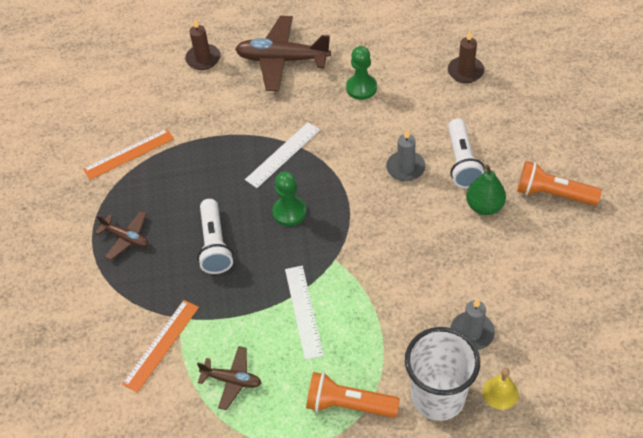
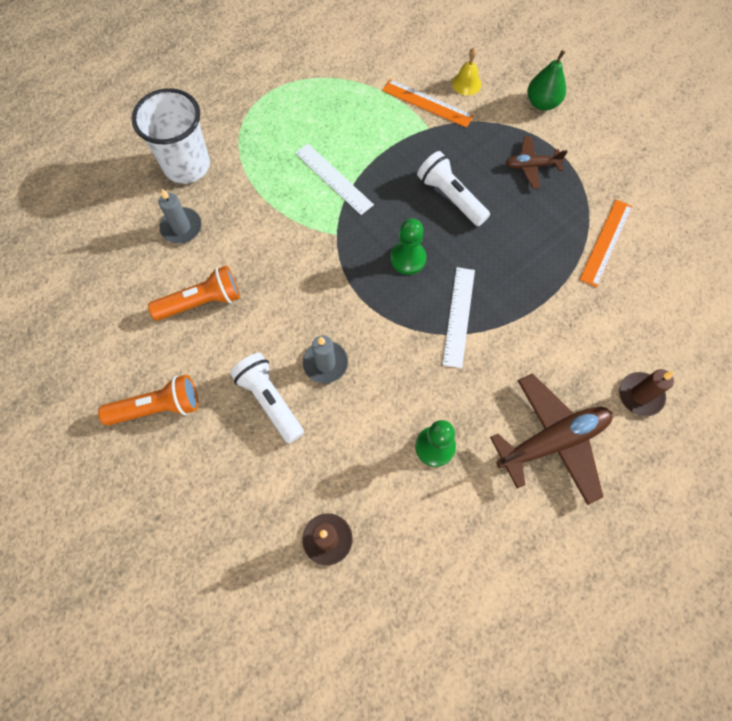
camera: 145 degrees right, 15 degrees up
orange ruler [122,300,199,393] -> orange ruler turned 60 degrees counterclockwise [382,79,474,128]
brown plane [197,346,261,410] -> none
orange flashlight [306,372,400,418] -> orange flashlight moved to [148,265,240,321]
green pear [466,164,506,215] -> green pear moved to [527,50,566,111]
yellow bell [482,368,519,410] -> yellow bell moved to [452,48,482,96]

